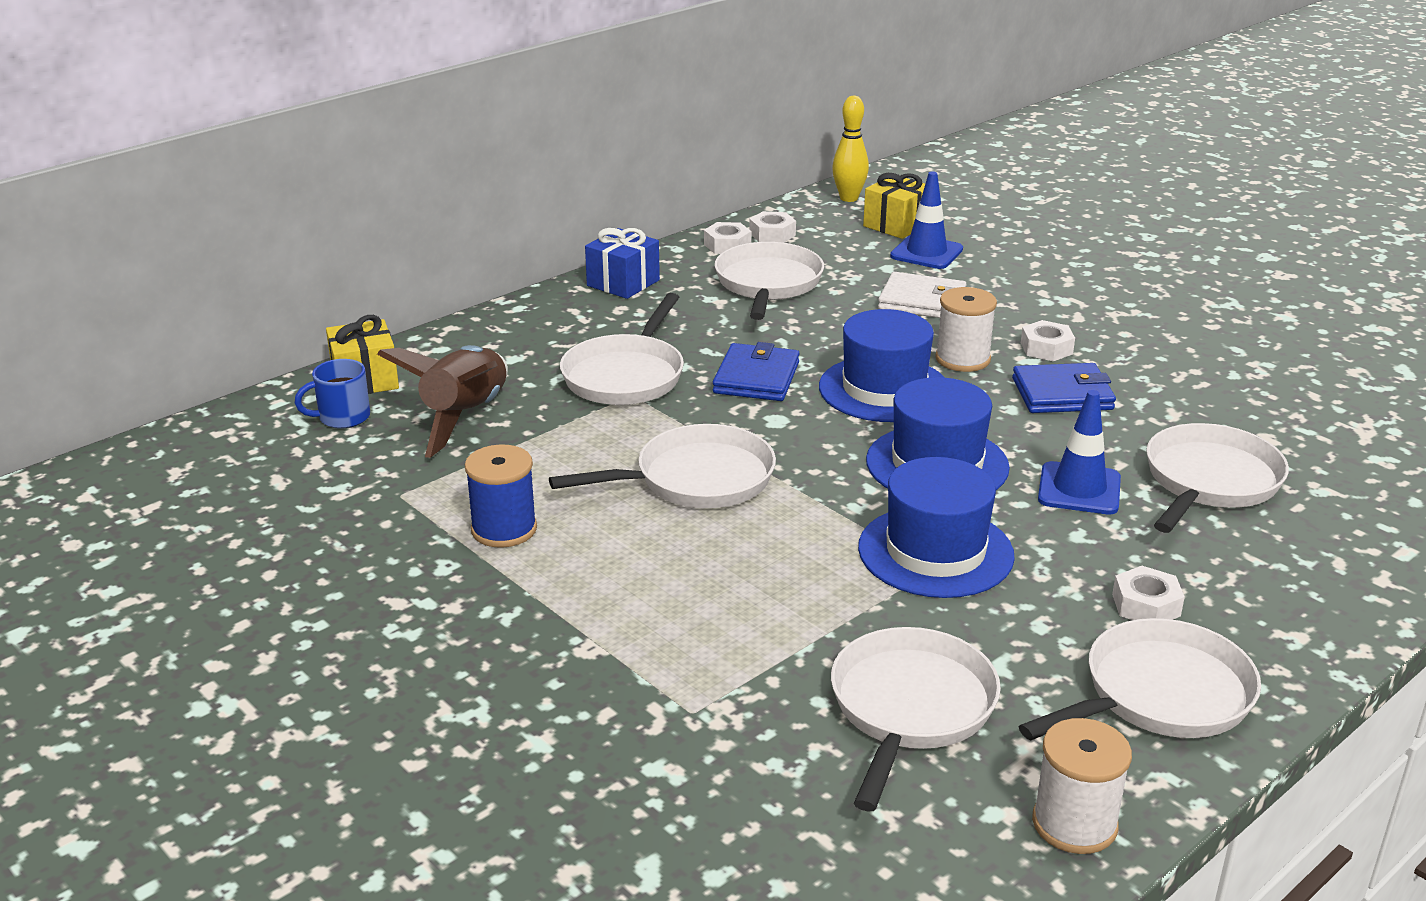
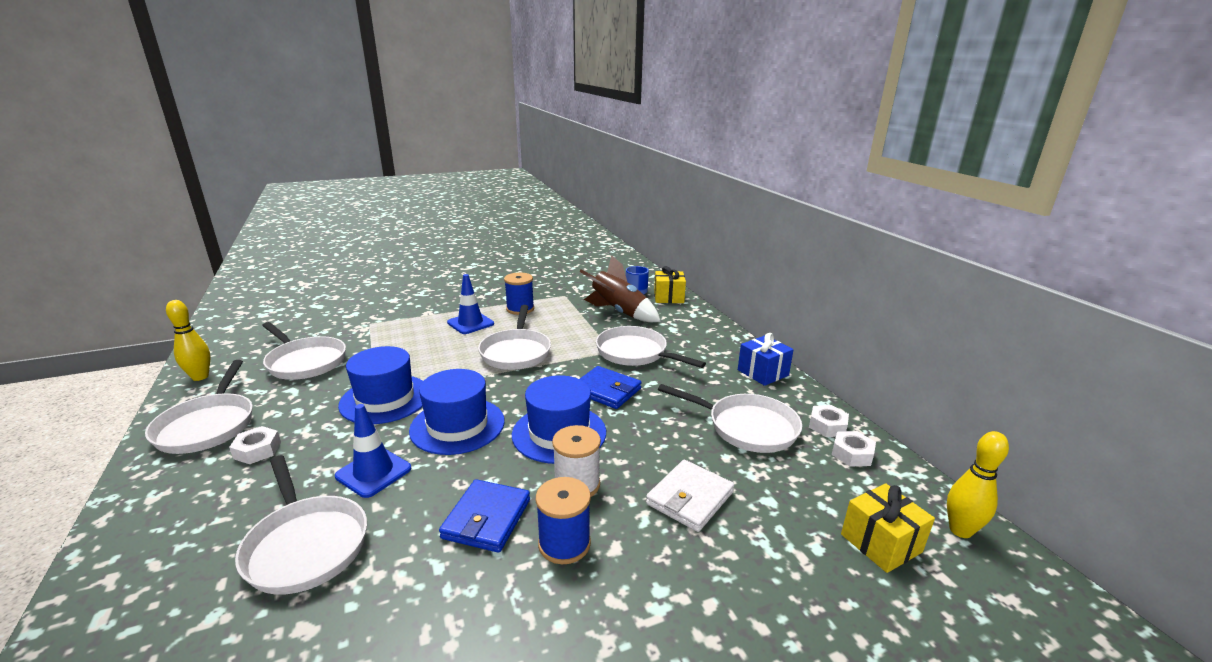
camera: 110 degrees right, 5 degrees down
blue traffic cone [890,171,963,269] -> blue traffic cone moved to [447,274,494,334]
white nut [1021,320,1075,361] -> blue spool [536,477,591,564]
white spool [1032,718,1132,854] -> yellow bowling pin [166,300,211,381]

